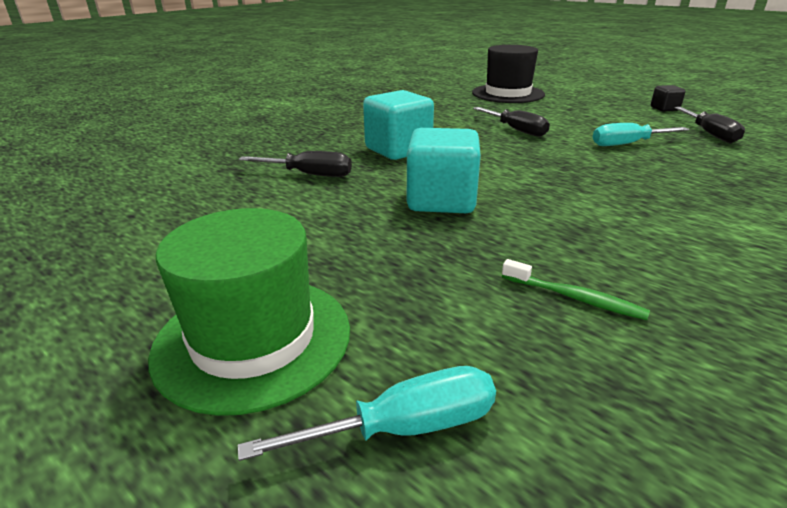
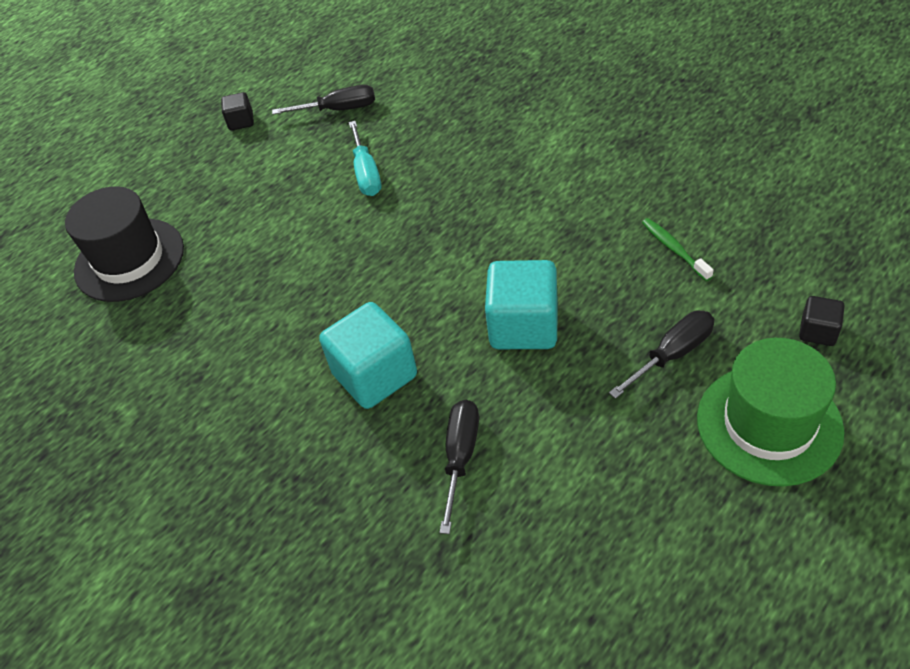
camera: 85 degrees left, 20 degrees up
turquoise screwdriver [238,366,496,461] -> black cube [799,296,845,346]
black screwdriver [473,107,550,137] -> black screwdriver moved to [609,310,714,399]
green toothbrush [502,259,650,320] -> green toothbrush turned 60 degrees counterclockwise [642,218,714,281]

